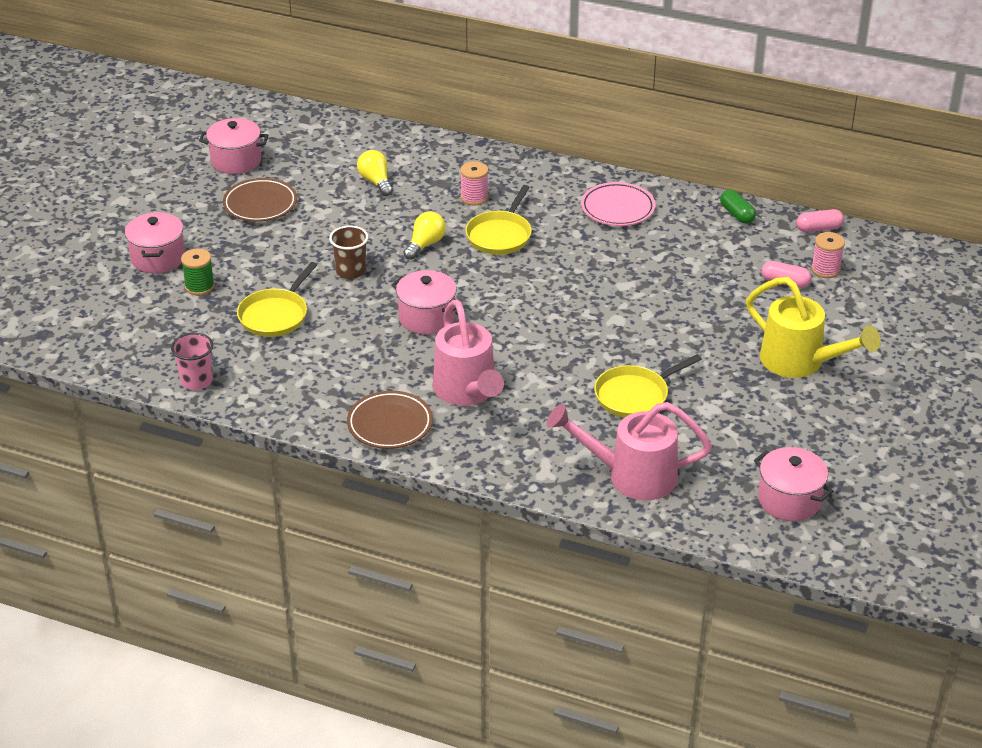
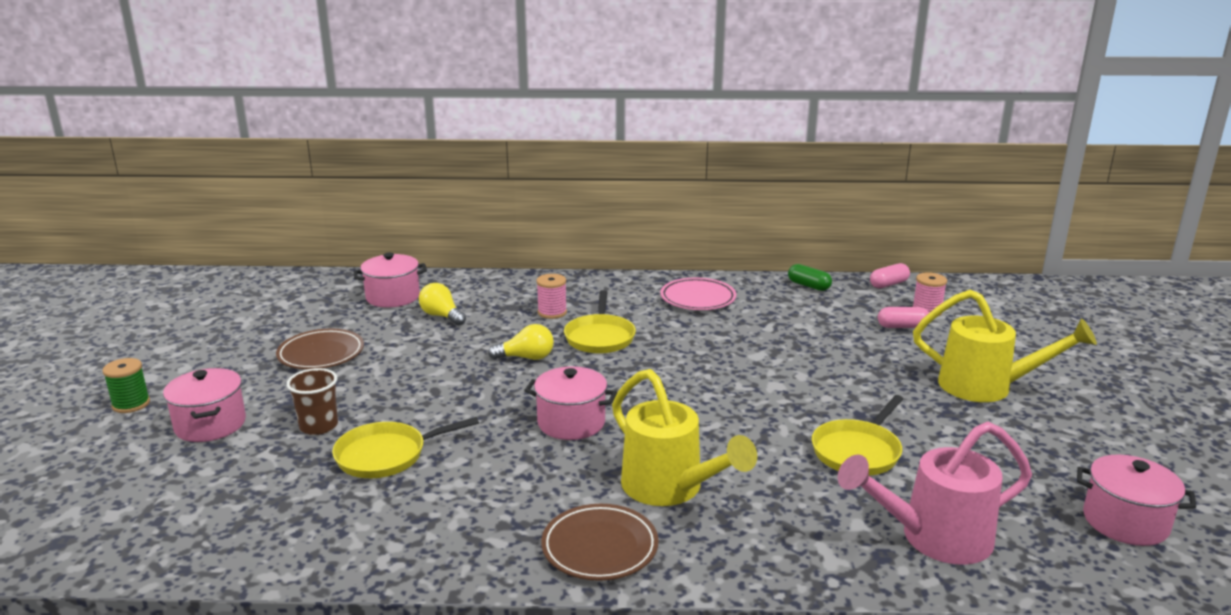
camera: 20 degrees left, 15 degrees down
pink cup [171,333,213,390] -> none
green spool [181,248,215,295] -> green spool moved to [103,358,150,413]
pink pot [199,118,268,174] -> pink pot moved to [354,253,427,308]
yellow pan [237,262,317,337] -> yellow pan turned 60 degrees clockwise [332,417,479,478]
brown cup [329,225,369,279] -> brown cup moved to [286,368,338,435]
yellow light bulb [404,211,446,260] -> yellow light bulb turned 75 degrees clockwise [488,324,554,360]
pink watering can [433,299,504,406] -> yellow watering can [612,369,757,506]

